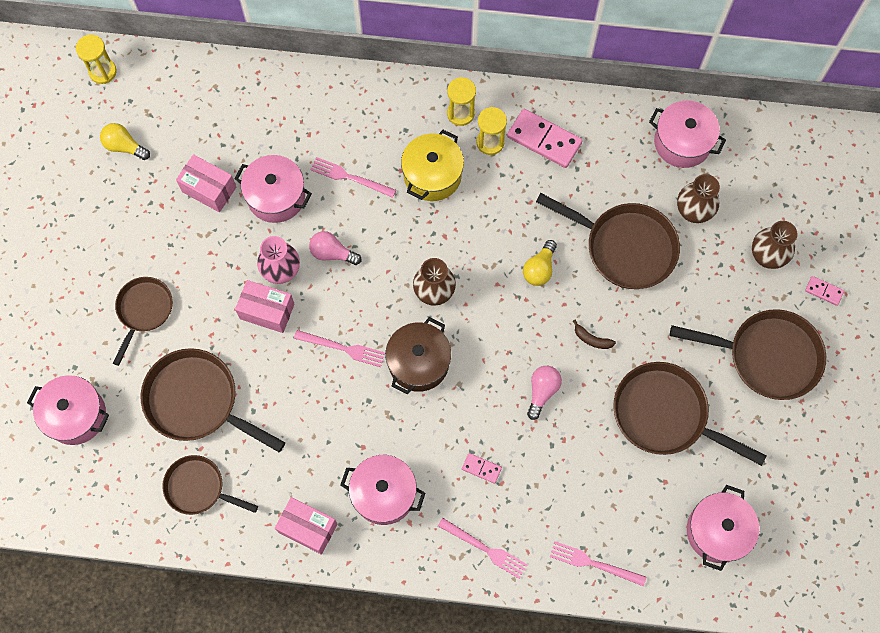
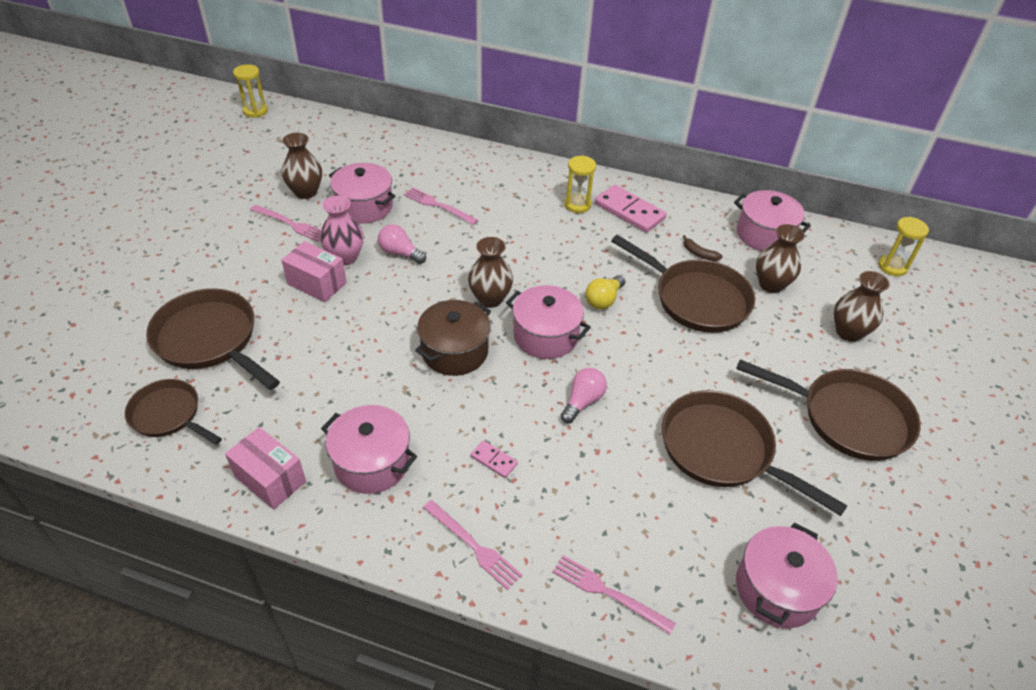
camera: 10 degrees right, 25 degrees down
pink pot [27,375,109,445] -> pink pot moved to [506,285,591,359]
yellow light bulb [100,123,150,160] -> none
brown pan [113,277,173,366] -> none
pink box [176,154,236,212] -> brown vase [282,133,322,199]
pink fork [294,330,385,367] -> pink fork moved to [250,205,321,242]
yellow pot [401,130,464,201] -> none
yellow hourglass [447,77,476,126] -> yellow hourglass moved to [878,217,929,276]
brown banana [573,320,616,349] -> brown banana moved to [683,235,723,261]
pink domino [805,276,844,306] -> none

